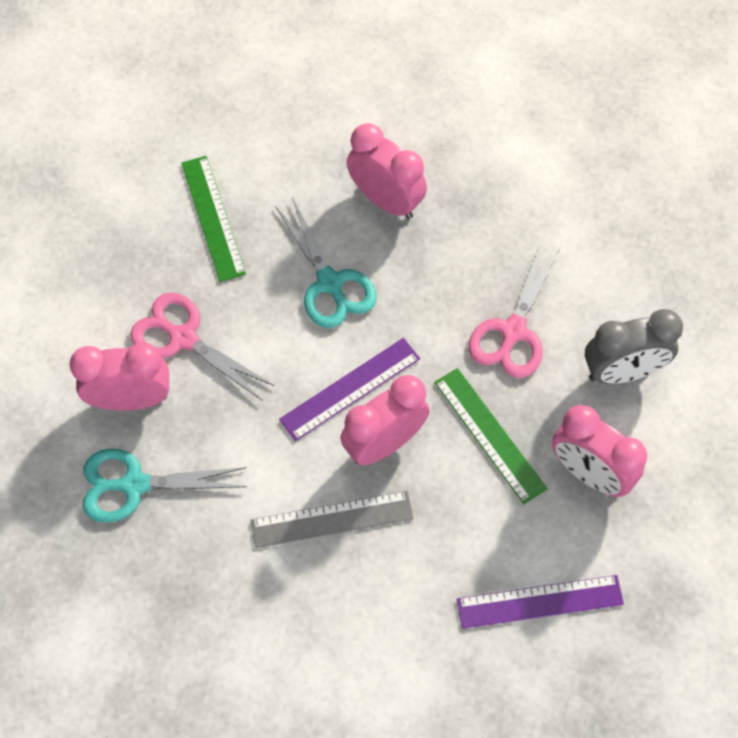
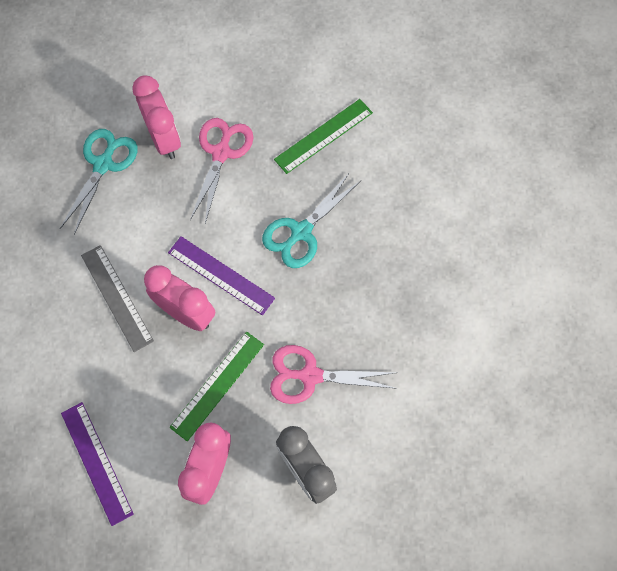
camera: 70 degrees right, 5 degrees up
turquoise scissors [82,448,247,523] -> turquoise scissors turned 45 degrees clockwise [60,129,138,235]
pink clock [347,123,427,219] -> none

